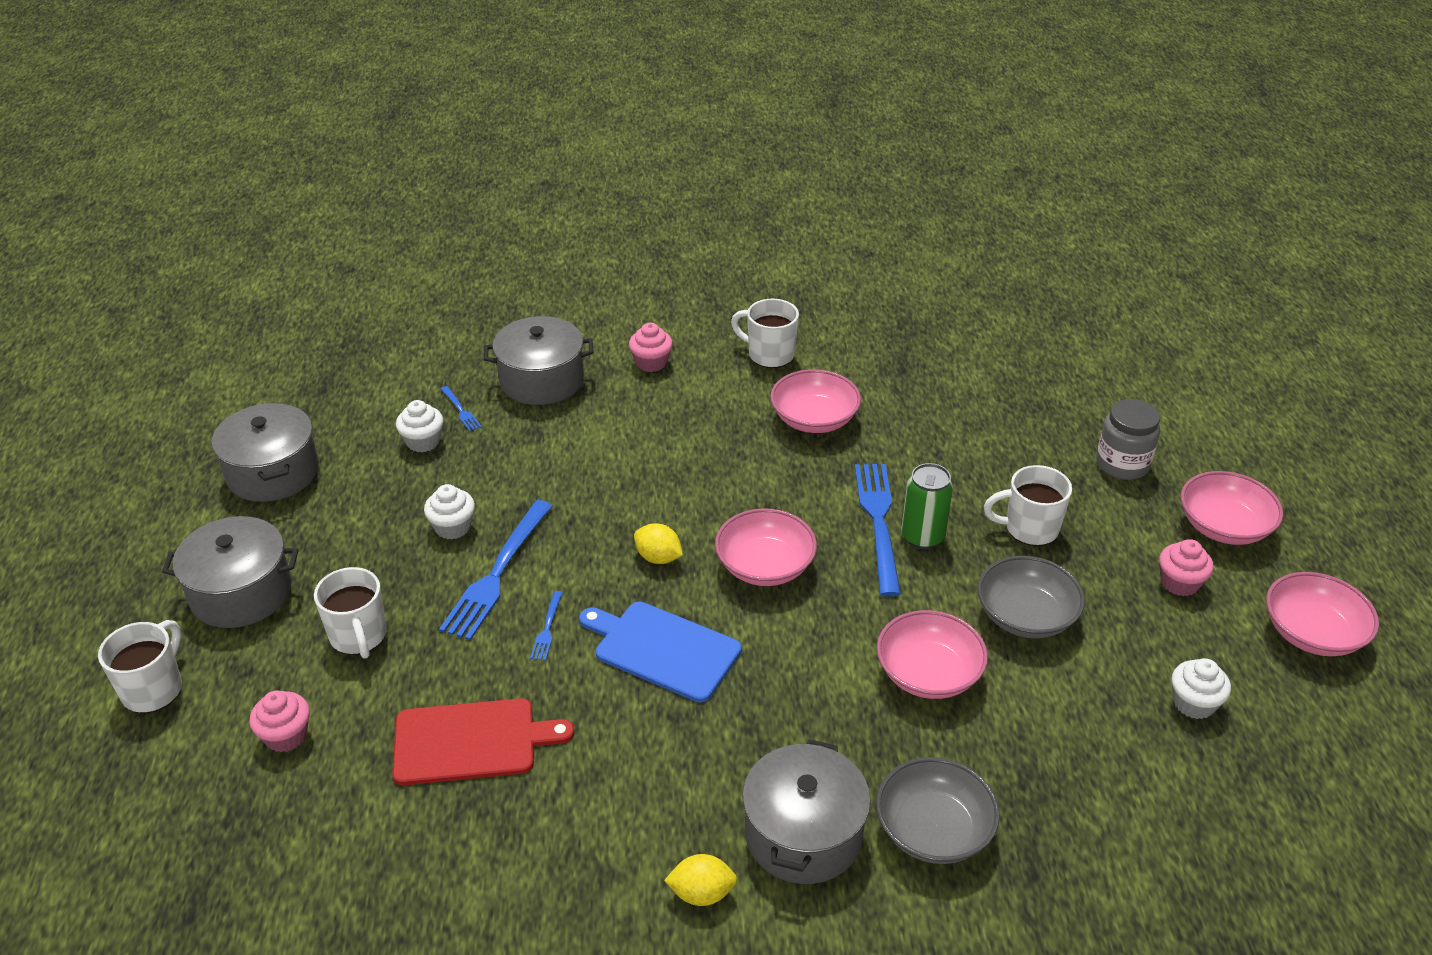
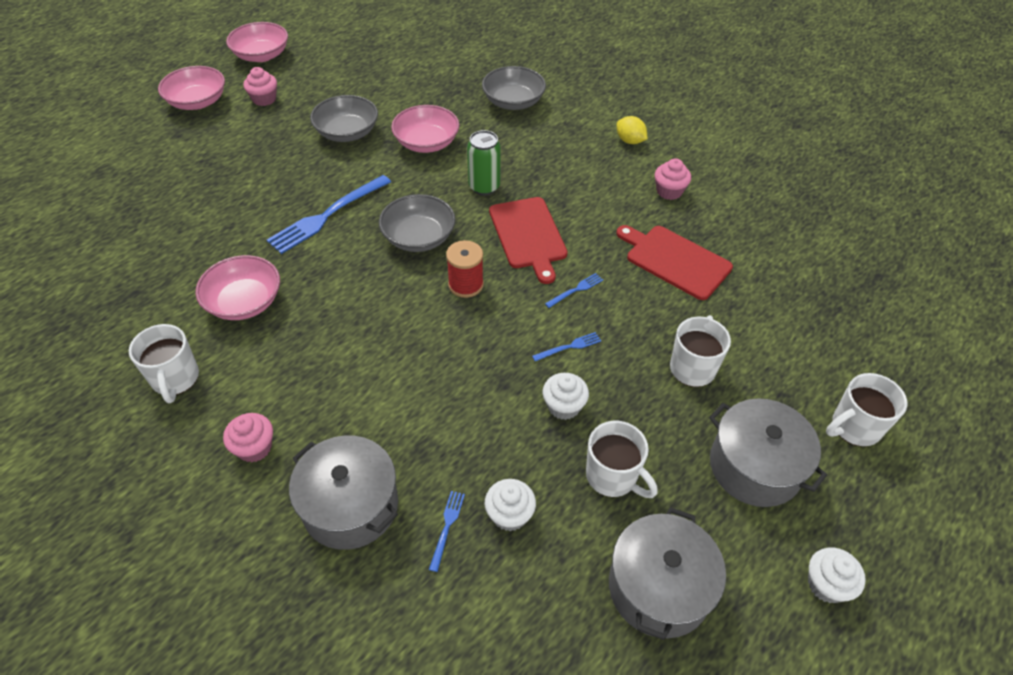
camera: 135 degrees left, 10 degrees up
pink cupcake [249,690,310,752] -> pink cupcake moved to [655,158,691,200]
blue fork [439,500,552,640] -> blue fork [532,332,601,361], size x0.45
blue cutting board [579,602,742,702] -> red cutting board [489,197,568,284]
yellow lemon [634,523,683,564] -> red spool [446,240,484,298]
pink bowl [715,508,817,586] -> grey bowl [379,194,456,252]
grey pot [742,739,871,884] -> none
green can [901,463,953,549] -> green can moved to [467,130,501,196]
white mug [984,465,1072,546] -> white mug moved to [586,421,658,498]
grey jar [1096,399,1160,480] -> none
white cupcake [1172,658,1231,719] -> white cupcake moved to [808,547,866,603]

